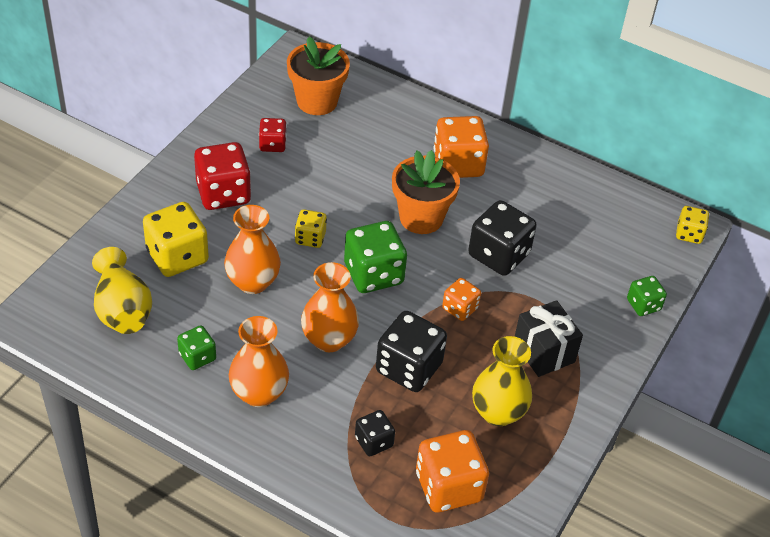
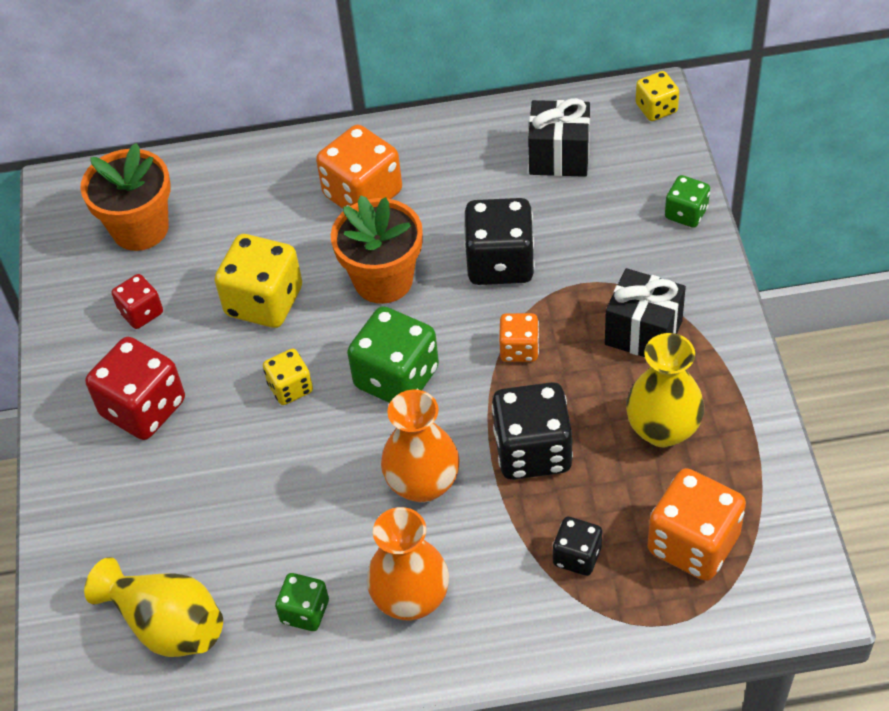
camera: 30 degrees left, 5 degrees up
yellow dice [143,202,209,277] -> yellow dice moved to [215,234,302,328]
orange vase [224,205,281,294] -> none
none -> black gift [528,98,590,177]

